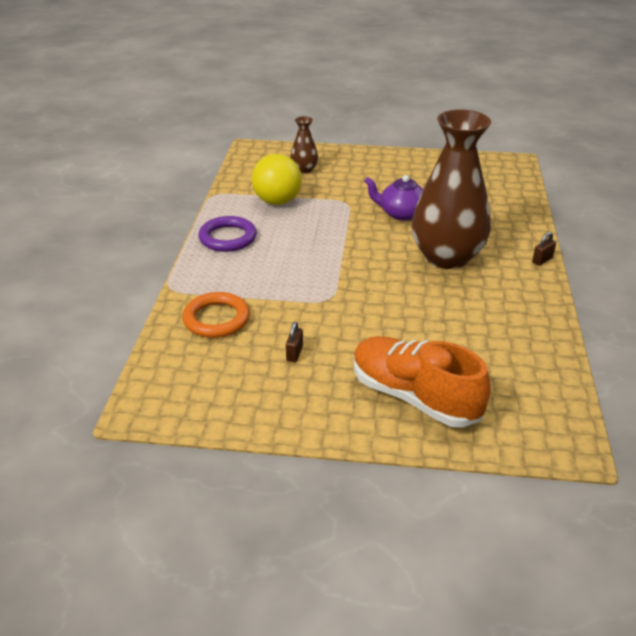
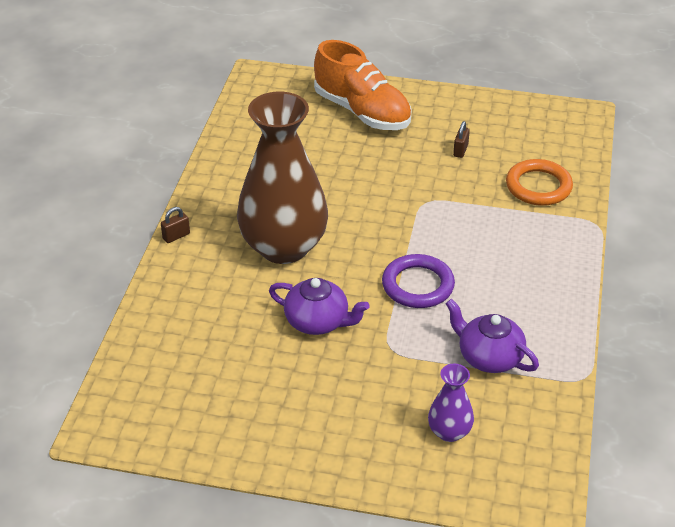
camera: 175 degrees left, 5 degrees up
purple ring [198,216,257,252] -> purple ring moved to [382,254,455,308]
yellow ball [252,154,302,205] -> purple teapot [446,299,539,373]
brown vase [290,116,318,173] -> purple vase [428,364,474,442]

